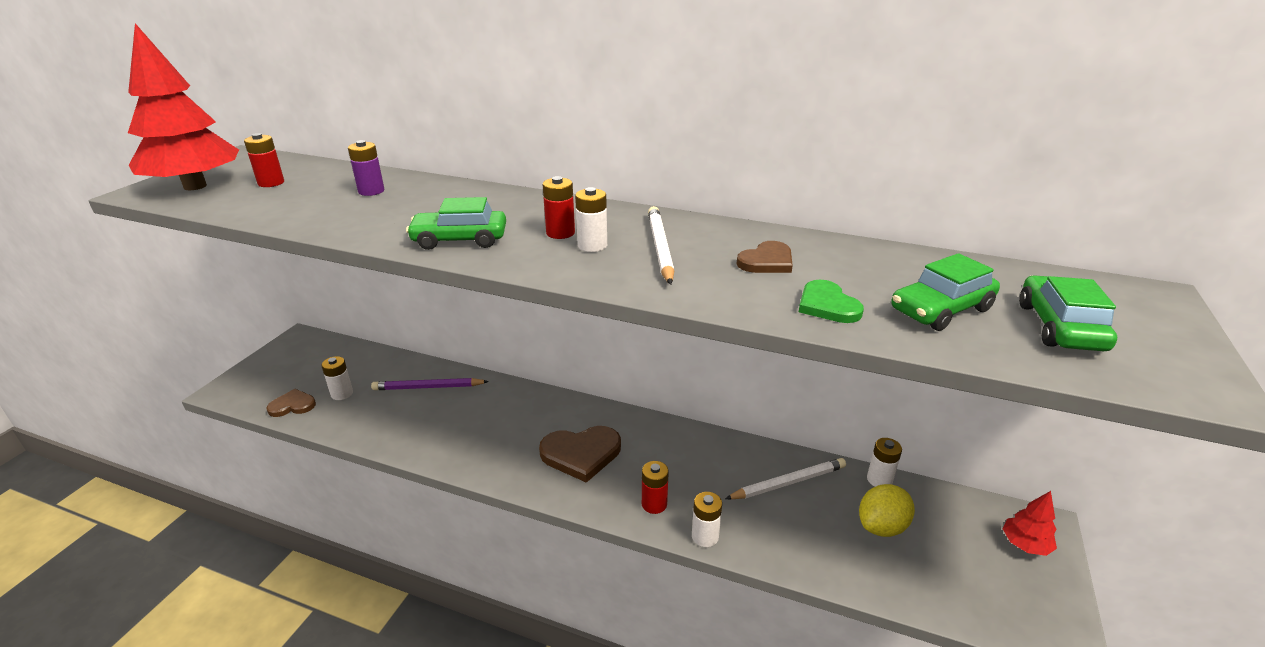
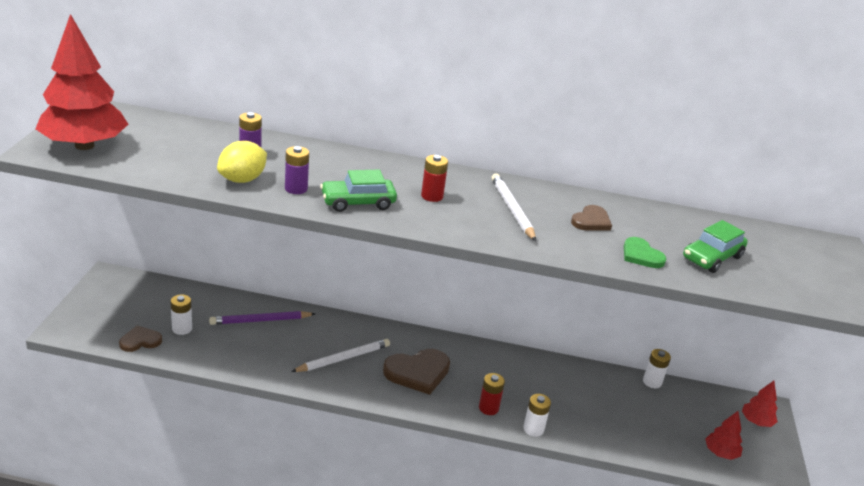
camera: 15 degrees left, 0 degrees up
red battery [244,133,284,187] -> none
white battery [575,187,607,252] -> none
white pencil [725,458,846,499] -> white pencil moved to [291,339,390,372]
yellow lemon [859,484,915,537] -> yellow lemon moved to [217,141,267,183]
green car [1019,275,1117,351] -> none
none -> purple battery [285,146,309,194]
none -> red tree [705,411,743,460]

